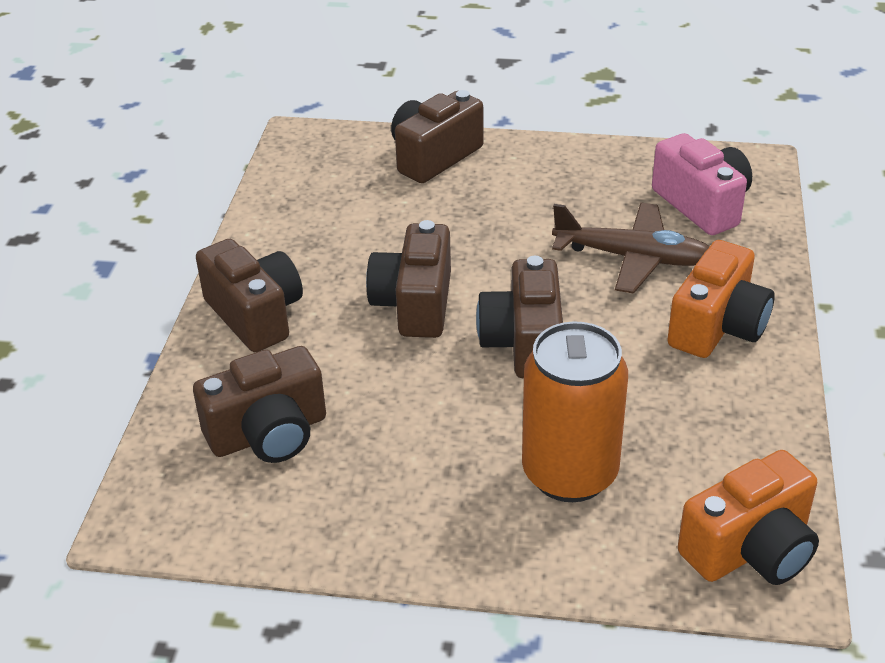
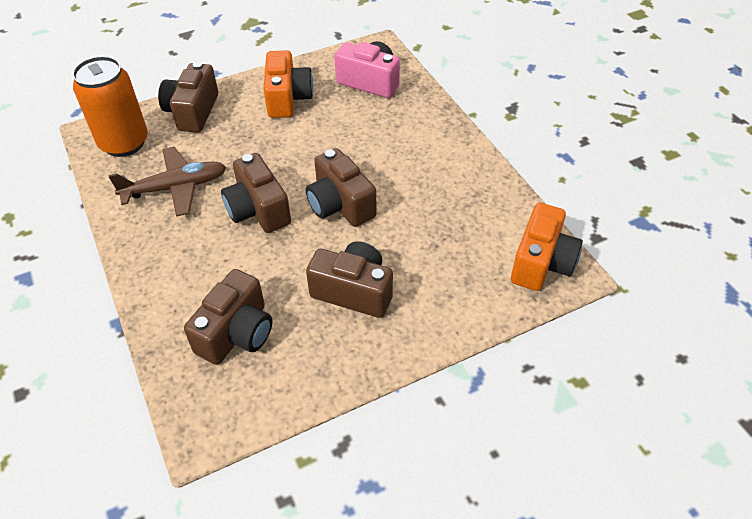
camera: 35 degrees left, 10 degrees up
brown camera [196,239,303,352] -> brown camera moved to [306,241,393,318]
orange can [522,321,628,502] -> orange can moved to [72,56,148,157]
brown plane [552,203,710,294] -> brown plane moved to [108,147,226,217]
orange camera [667,240,774,358] -> orange camera moved to [264,50,314,118]

